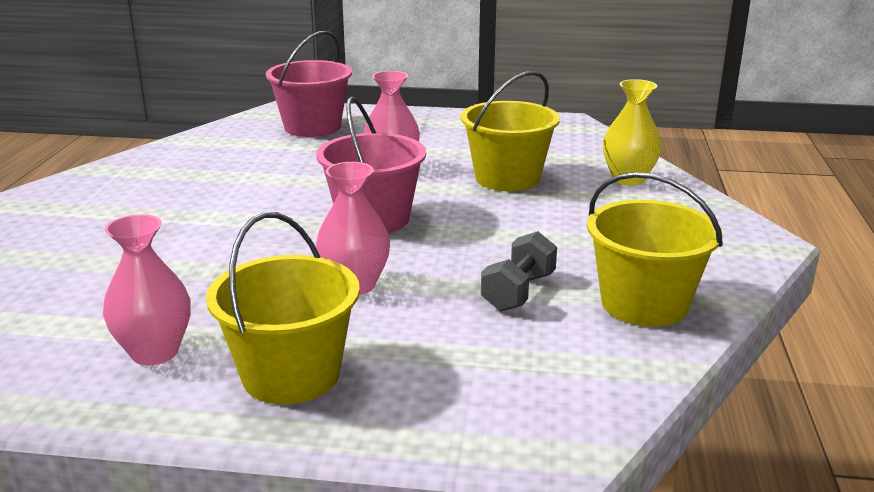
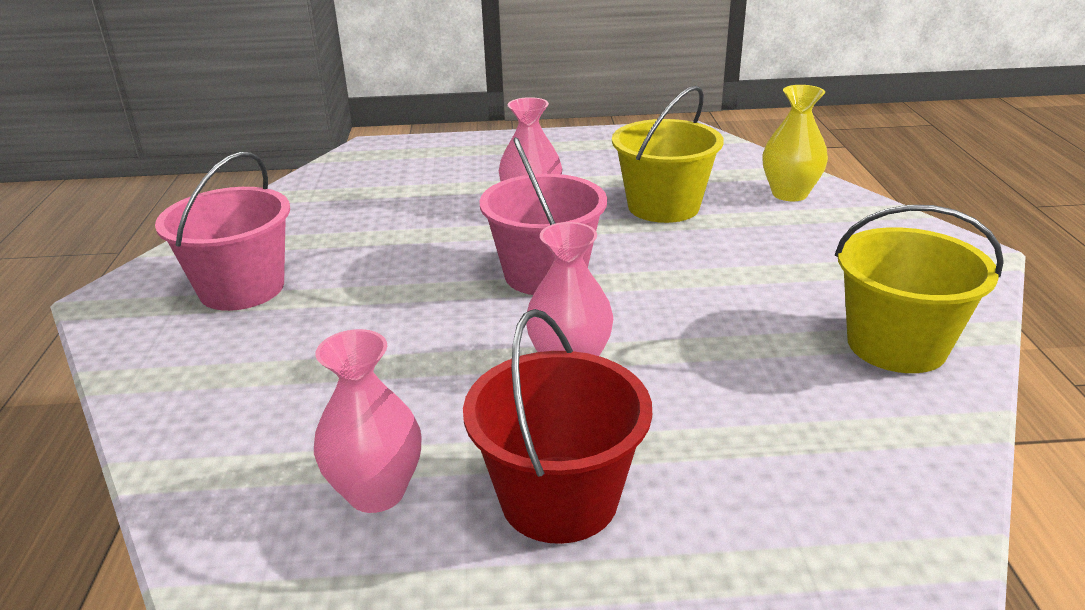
camera: 10 degrees left, 5 degrees up
yellow bucket [206,212,360,405] -> red bucket [463,309,652,544]
pink bucket [266,30,352,137] -> pink bucket moved to [155,152,290,311]
grey dumbbell [481,231,557,311] -> none

